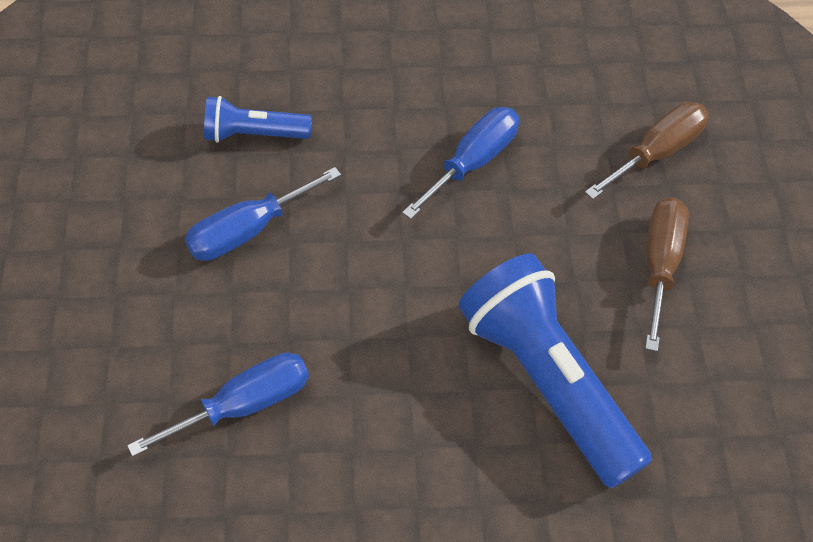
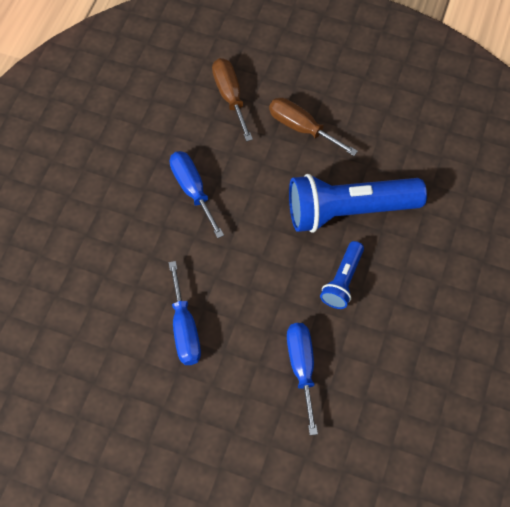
camera: 65 degrees left, 5 degrees up
blue flashlight [204,96,312,143] -> blue flashlight moved to [320,241,364,309]

